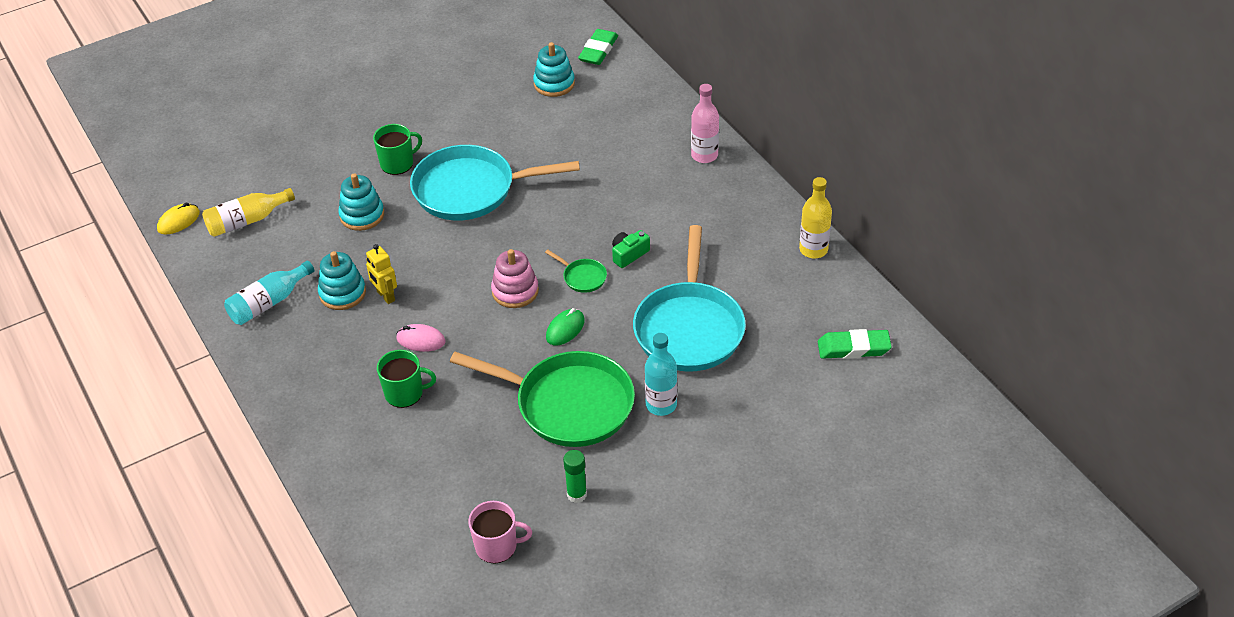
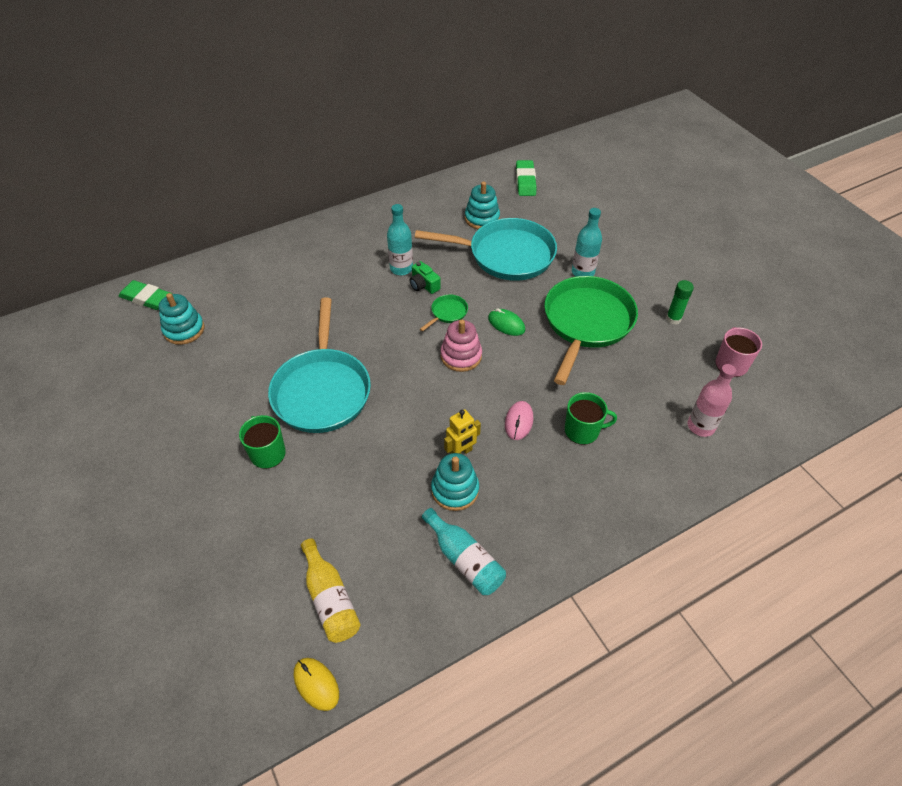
camera: 90 degrees left, 5 degrees up
turquoise stacking toy [338,173,384,231] -> turquoise stacking toy moved to [465,182,500,229]
green mug [377,350,436,408] -> green mug turned 90 degrees clockwise [565,392,617,445]
pink bottle [691,84,719,163] -> pink bottle moved to [688,364,736,437]
yellow bottle [799,177,832,258] -> none
none -> turquoise bottle [387,204,413,275]

